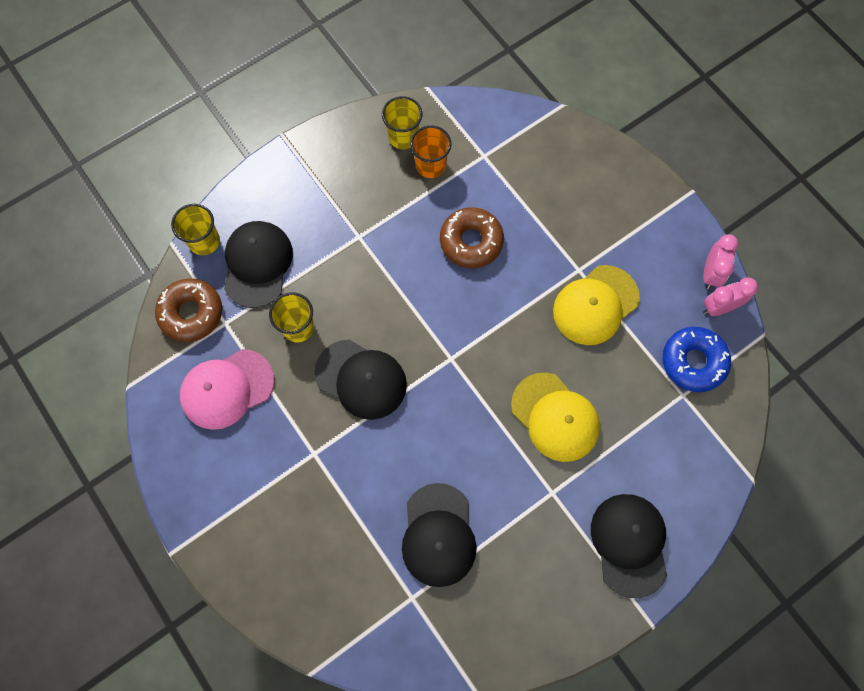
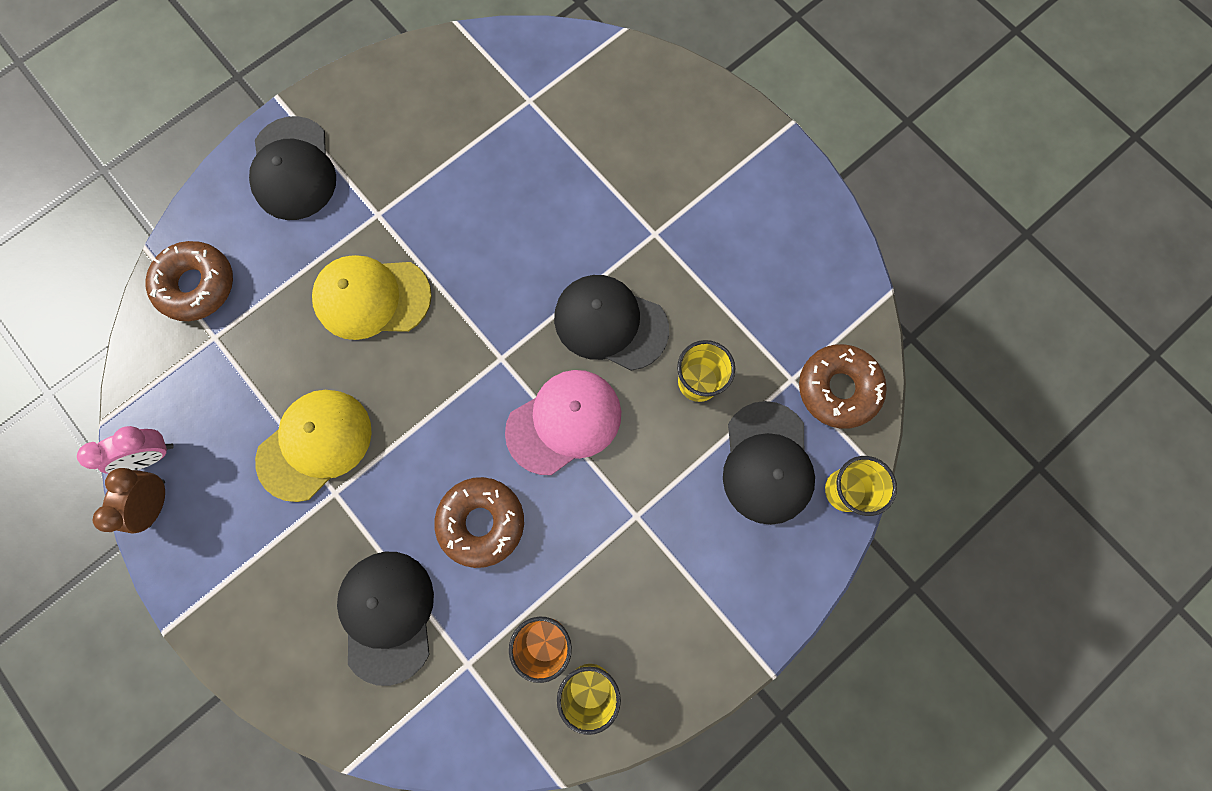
camera: 175 degrees right, 5 degrees up
pink cap [180,349,274,430] -> pink cap moved to [505,370,621,475]
black cap [402,483,477,587] -> black cap moved to [337,552,434,686]
yellow cap [511,373,600,462] -> yellow cap turned 45 degrees counterclockwise [312,255,432,340]
blue donut [663,327,731,392] -> none
pink clock [703,235,739,289] -> brown clock [93,468,165,534]
none -> brown donut [145,241,233,321]

